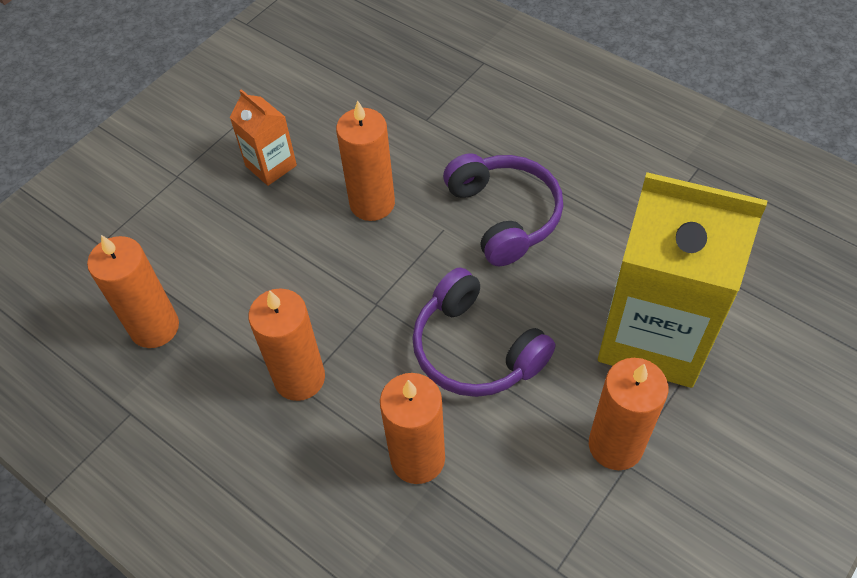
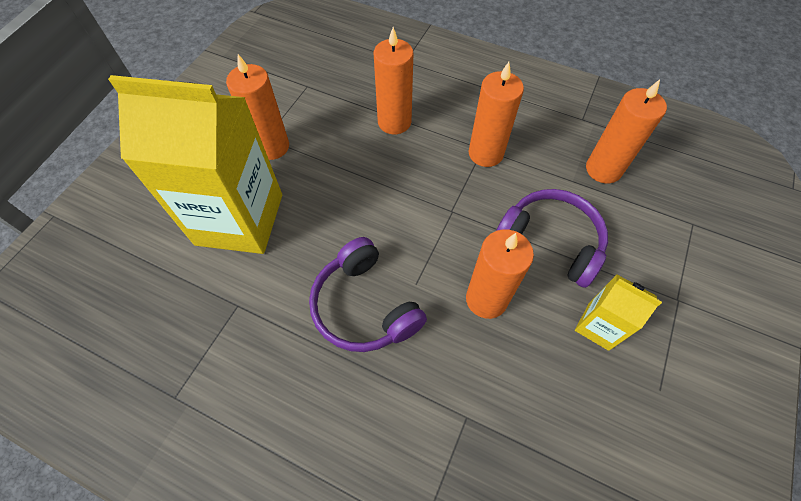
camera: 165 degrees right, 5 degrees up
orange carton [230,89,297,186] -> yellow carton [575,274,662,351]
purple headphones [412,267,555,397] -> purple headphones moved to [496,189,608,288]

